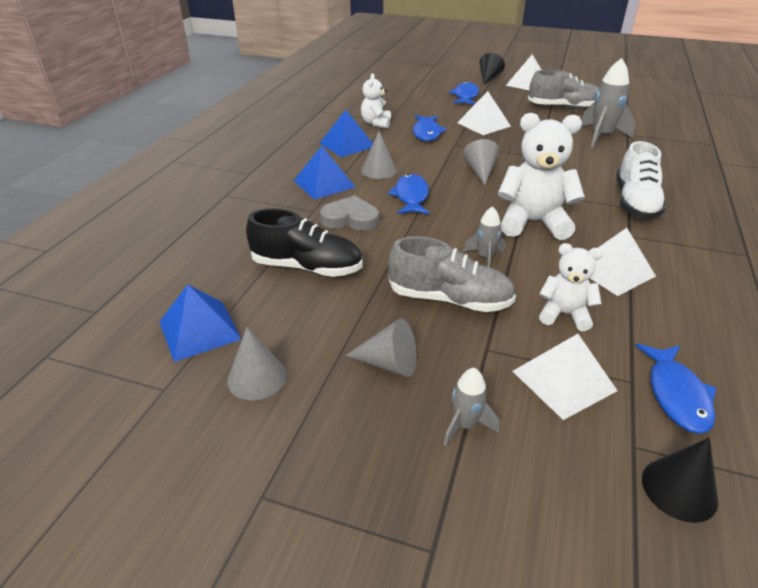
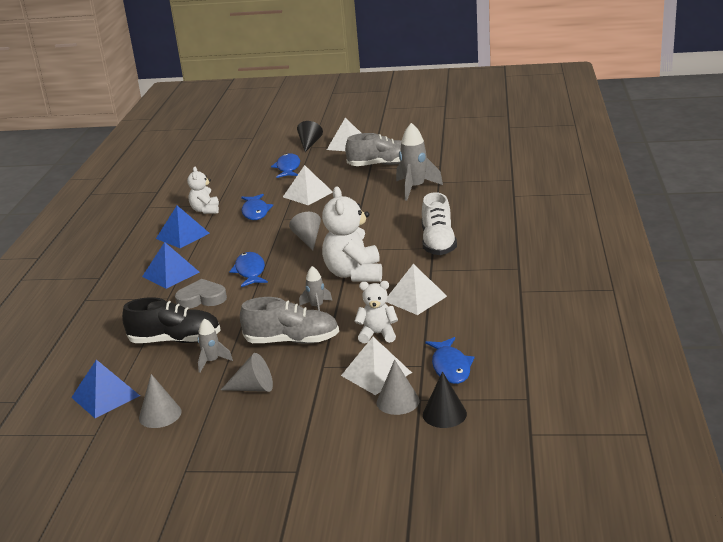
camera: 10 degrees left, 10 degrees down
grey cone [361,131,397,179] -> grey cone moved to [377,360,419,415]
grey rocket [444,368,499,446] -> grey rocket moved to [198,318,233,373]
white teddy bear [498,113,585,240] -> white teddy bear turned 90 degrees counterclockwise [322,187,382,282]

